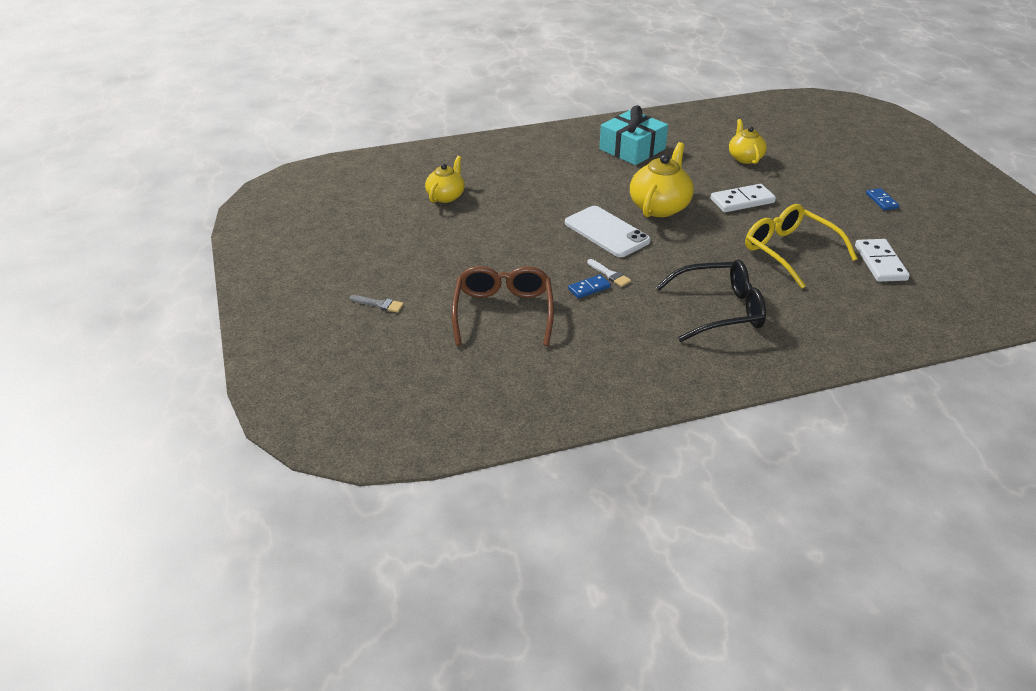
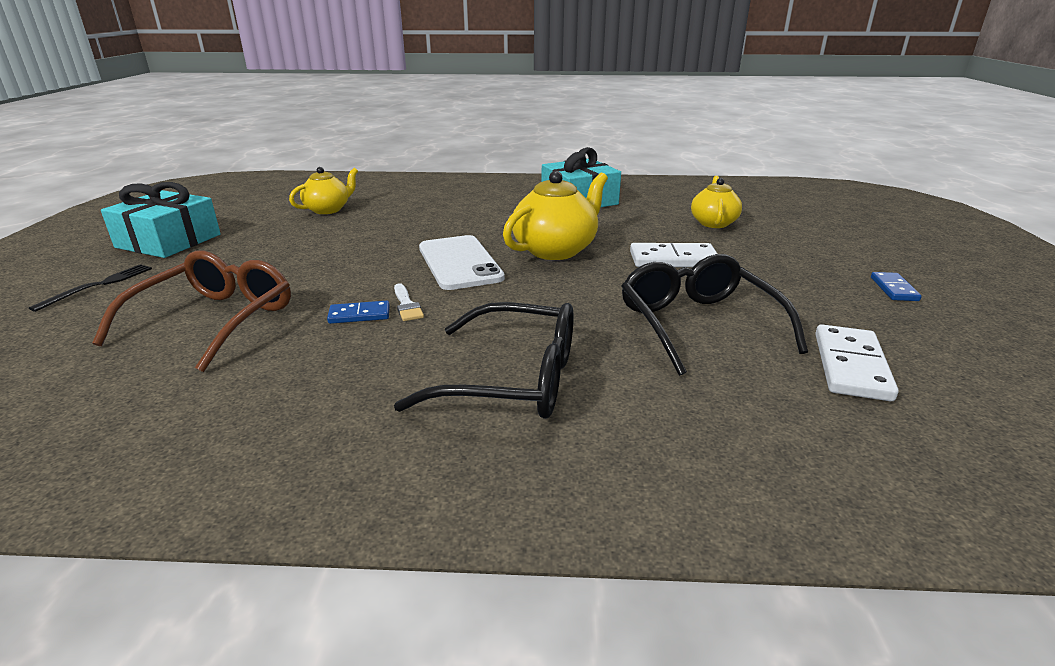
camera: 20 degrees right, 10 degrees down
grey brush [349,295,404,313] -> black fork [29,264,152,312]
yellow glasses [745,204,858,289] -> black glasses [622,254,808,376]
none -> turquoise gift [101,182,221,258]

